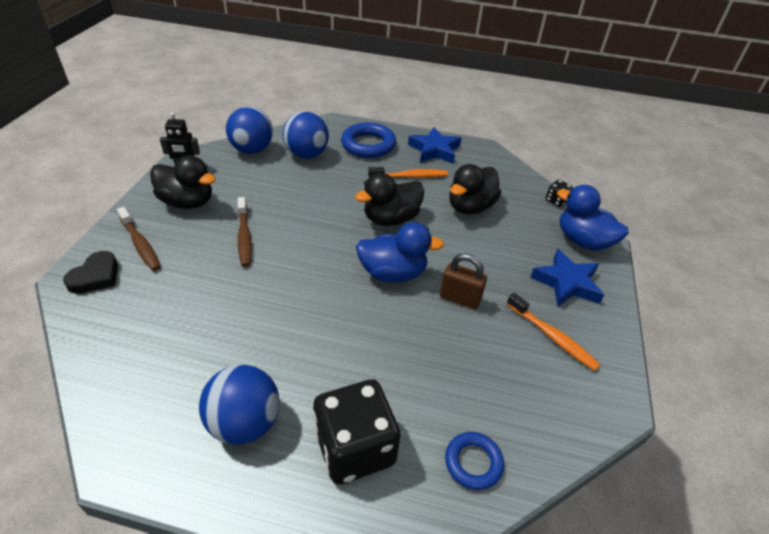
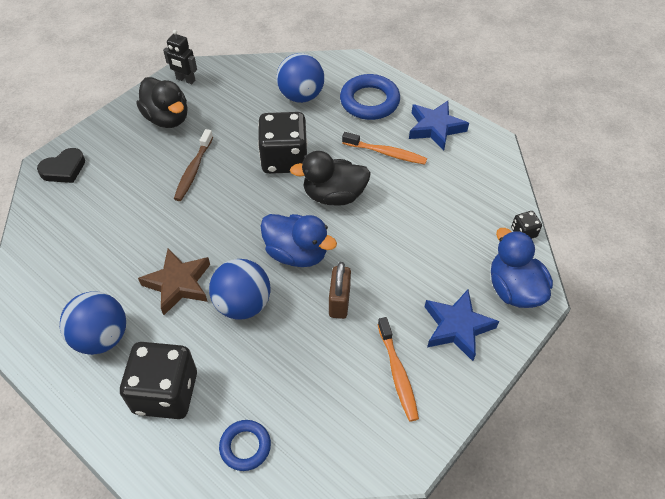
camera: 30 degrees right, 10 degrees up
brown toothbrush [117,207,161,271] -> none
blue ball [226,107,273,154] -> blue ball moved to [209,259,270,320]
brown padlock [440,253,487,309] -> brown padlock turned 45 degrees clockwise [329,262,351,319]
black duck [449,164,501,215] -> none
none -> brown star [138,248,210,315]
none -> black dice [258,112,308,174]

